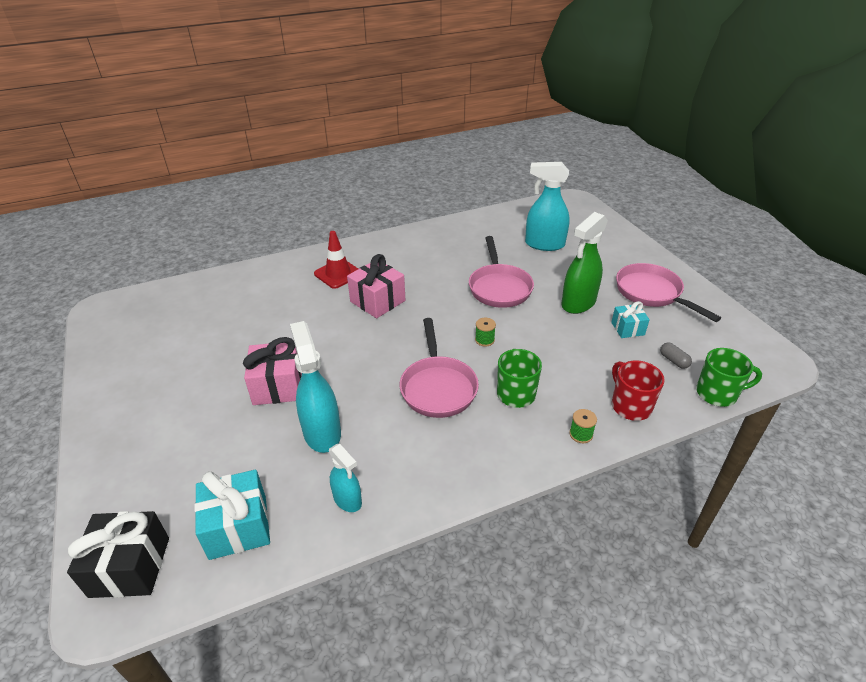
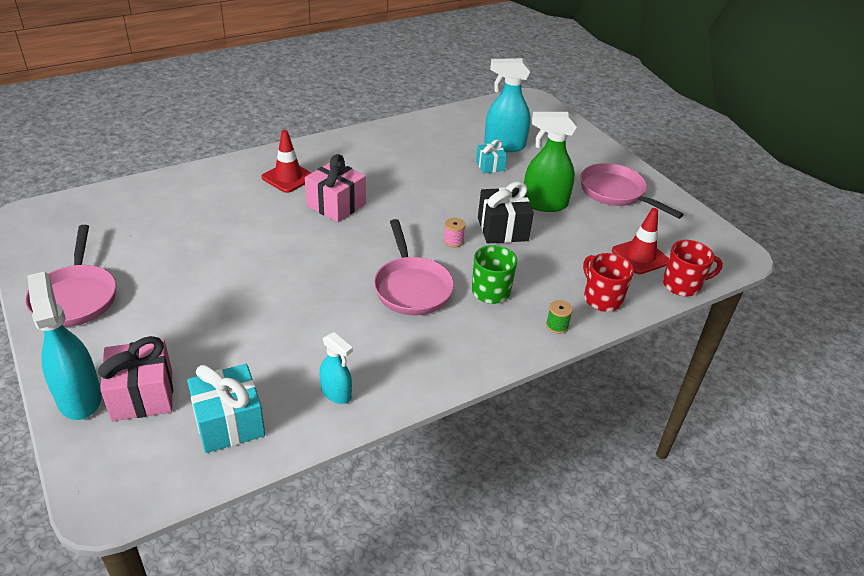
camera: 10 degrees left, 0 degrees up
black gift [67,511,169,598] -> black gift moved to [478,182,534,244]
pink gift [243,337,302,405] -> pink gift moved to [98,336,173,421]
turquoise spray bottle [290,321,341,453] -> turquoise spray bottle moved to [27,271,102,420]
pink pan [469,236,534,308] -> pink pan moved to [25,225,116,327]
green spool [475,318,496,347] -> pink spool [444,218,465,248]
green spray bottle [562,212,608,314] -> green spray bottle turned 60 degrees clockwise [524,112,577,212]
turquoise gift [611,301,650,338] -> turquoise gift moved to [476,139,507,173]
grey capsule [660,343,692,369] -> red traffic cone [612,208,669,274]
green mug [696,348,762,407] -> red mug [663,240,723,296]

